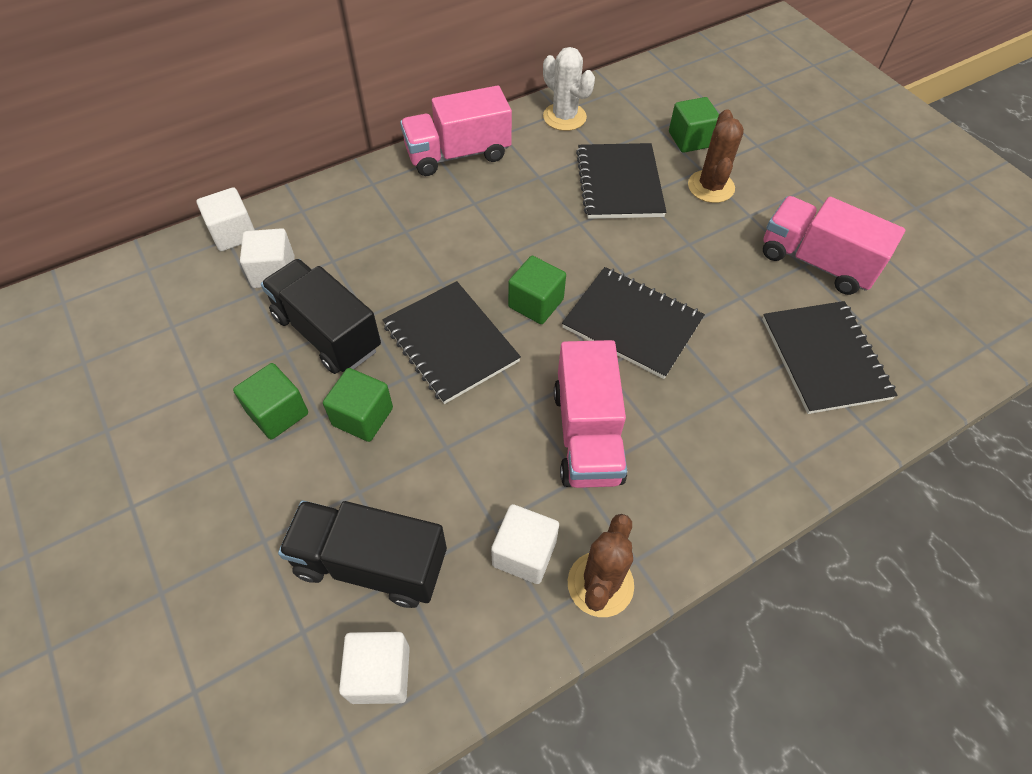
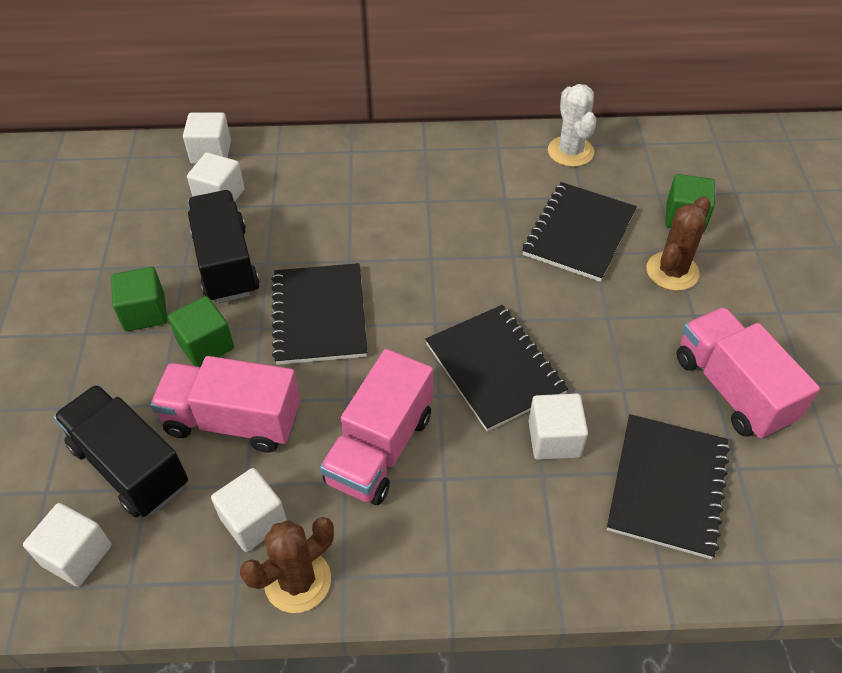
camera: 30 degrees right, 5 degrees down
pink truck [400,85,512,176] -> pink truck moved to [150,356,300,453]
green cube [508,256,566,324] -> none
none -> white cube [528,393,588,460]

